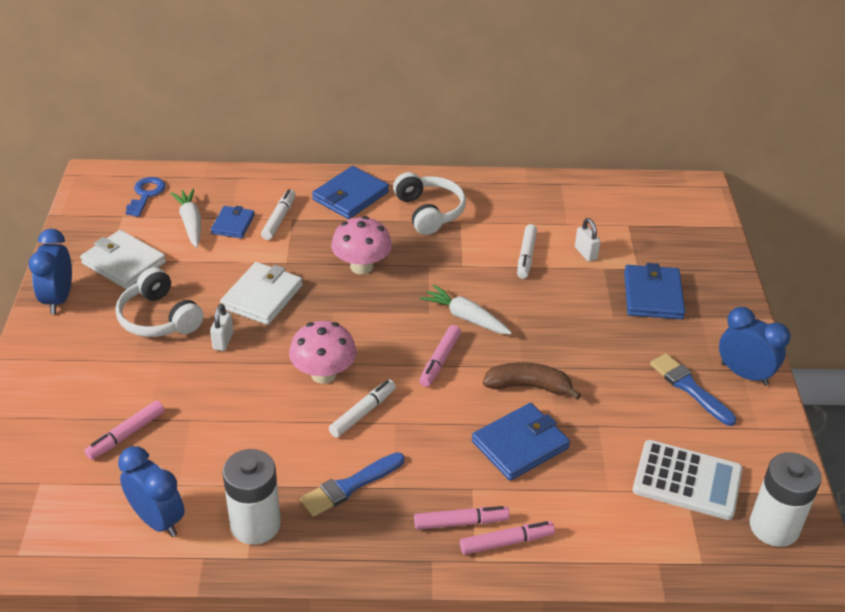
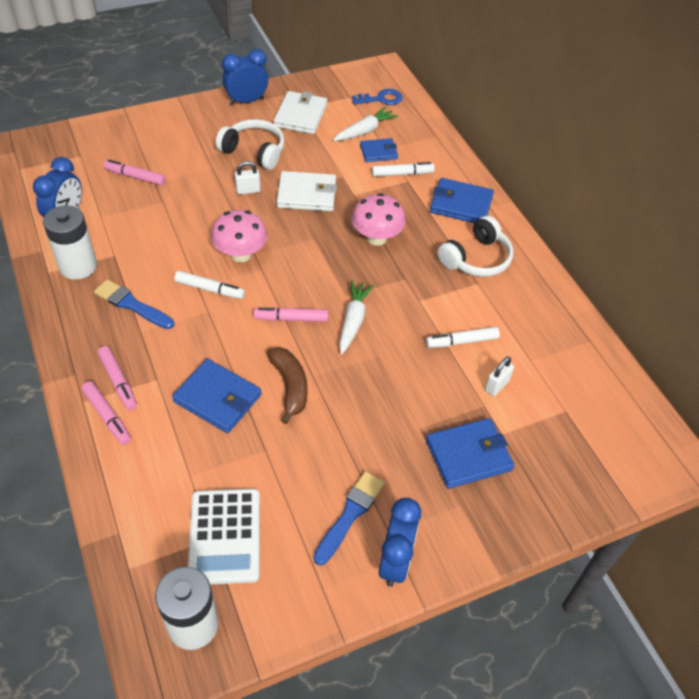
camera: 65 degrees right, 10 degrees up
white headphones [116,267,204,337] -> white headphones turned 90 degrees clockwise [215,119,285,170]

